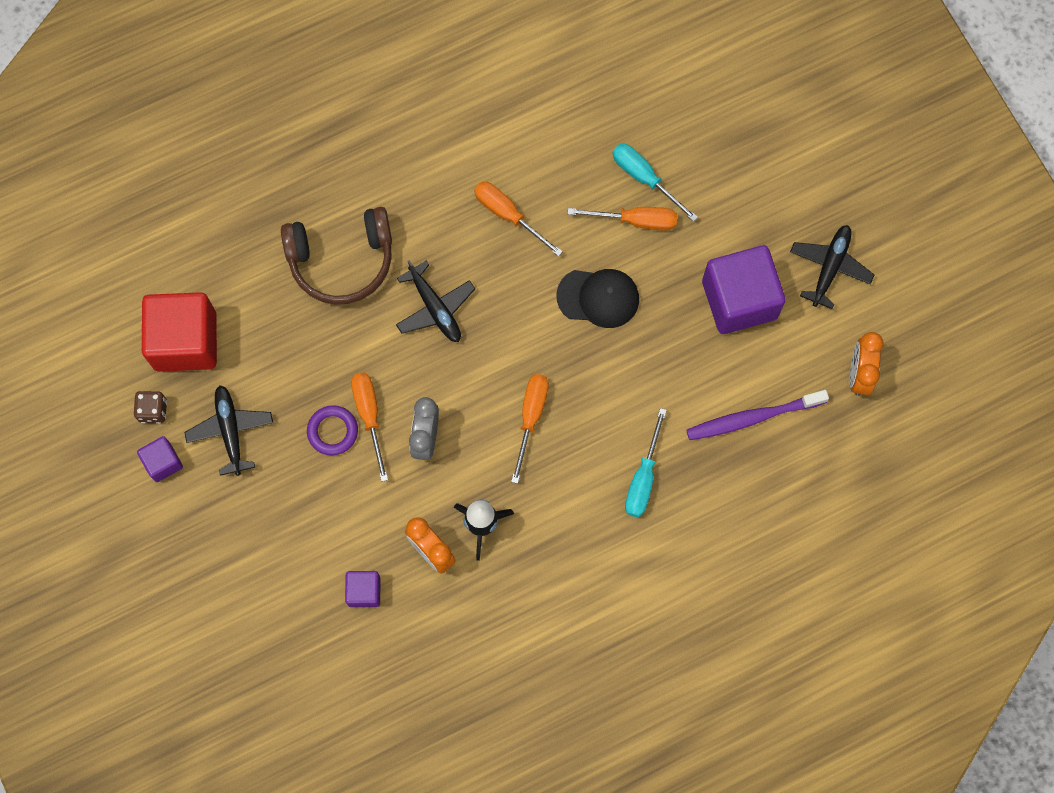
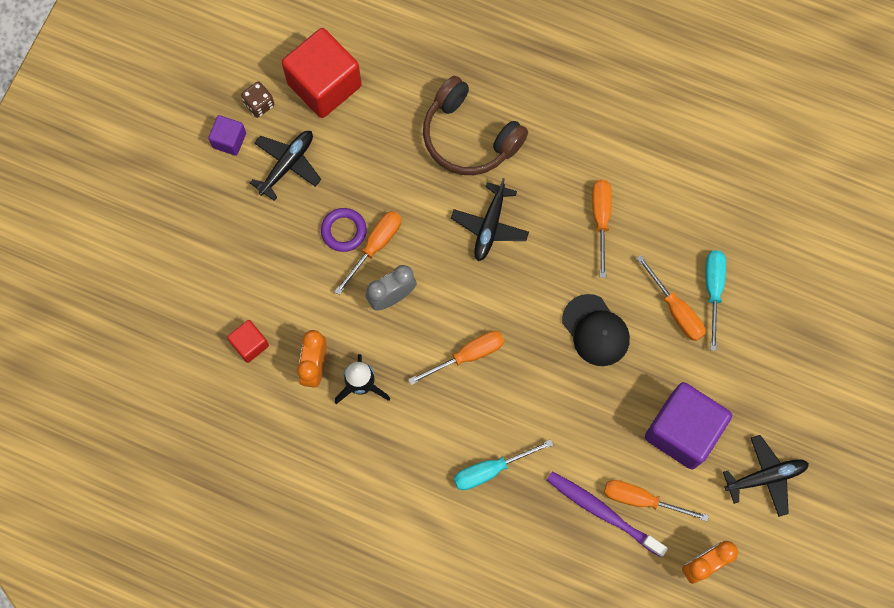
camera: 50 degrees right, 0 degrees up
purple cube [345,571,381,607] -> red cube [227,320,269,363]
none -> orange screwdriver [604,480,709,521]

